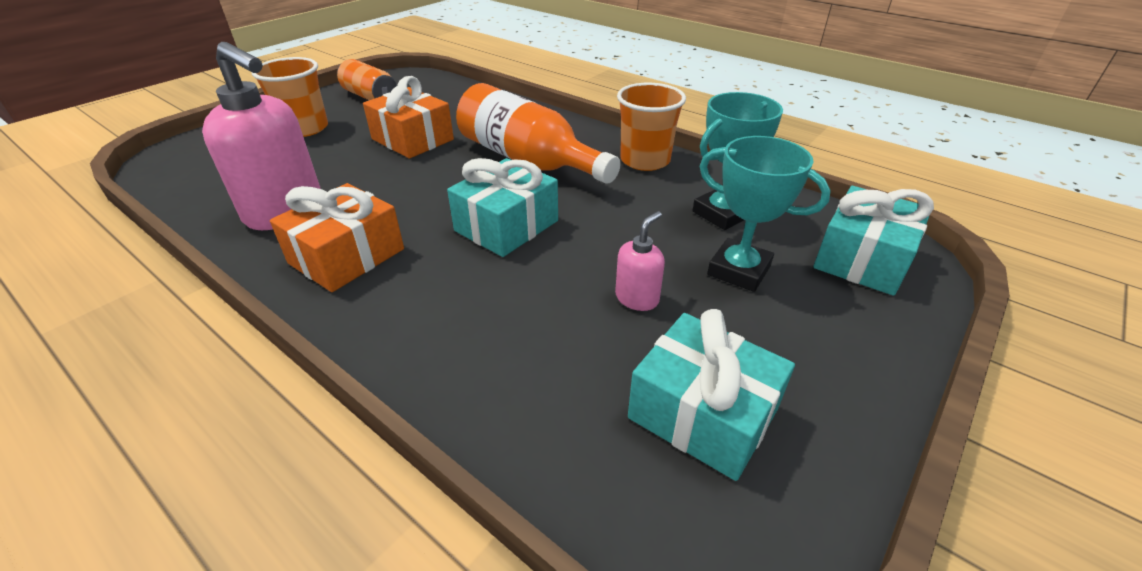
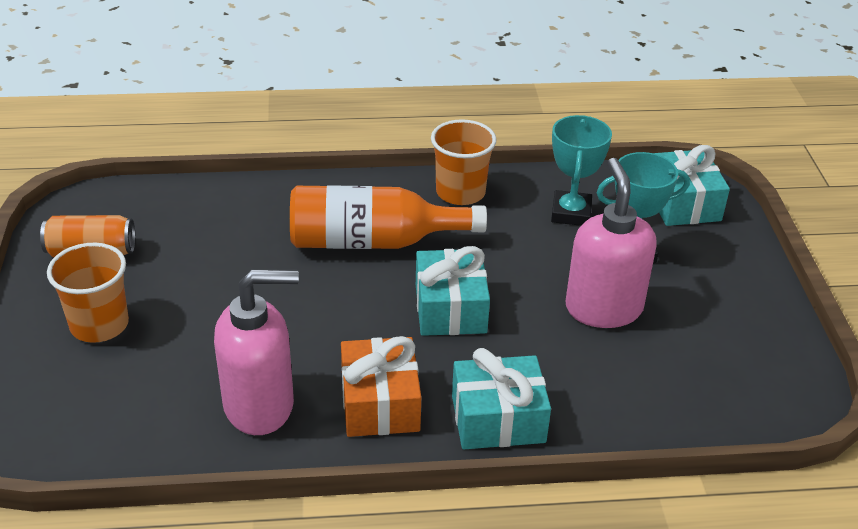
camera: 45 degrees left, 0 degrees up
orange gift [363,76,454,158] -> none
pink soap dispenser [615,211,665,311] -> pink soap dispenser [566,158,657,328], size x2.13
turquoise gift [628,309,795,481] -> turquoise gift moved to [452,348,551,449]

